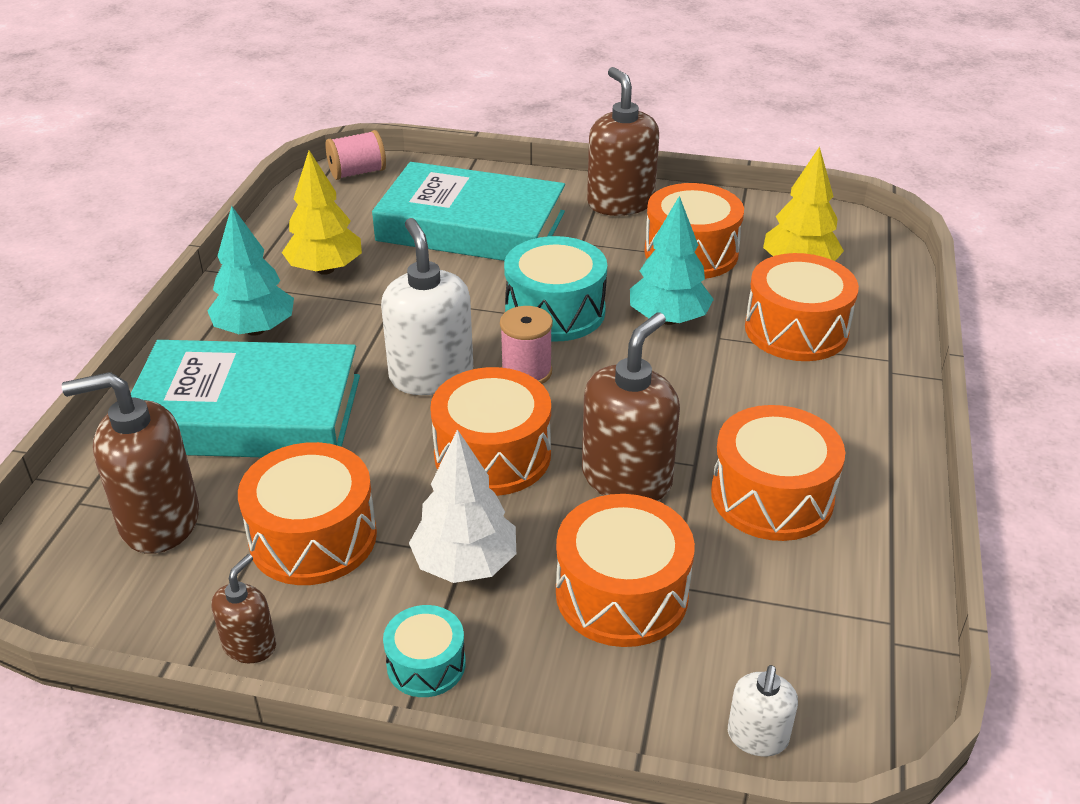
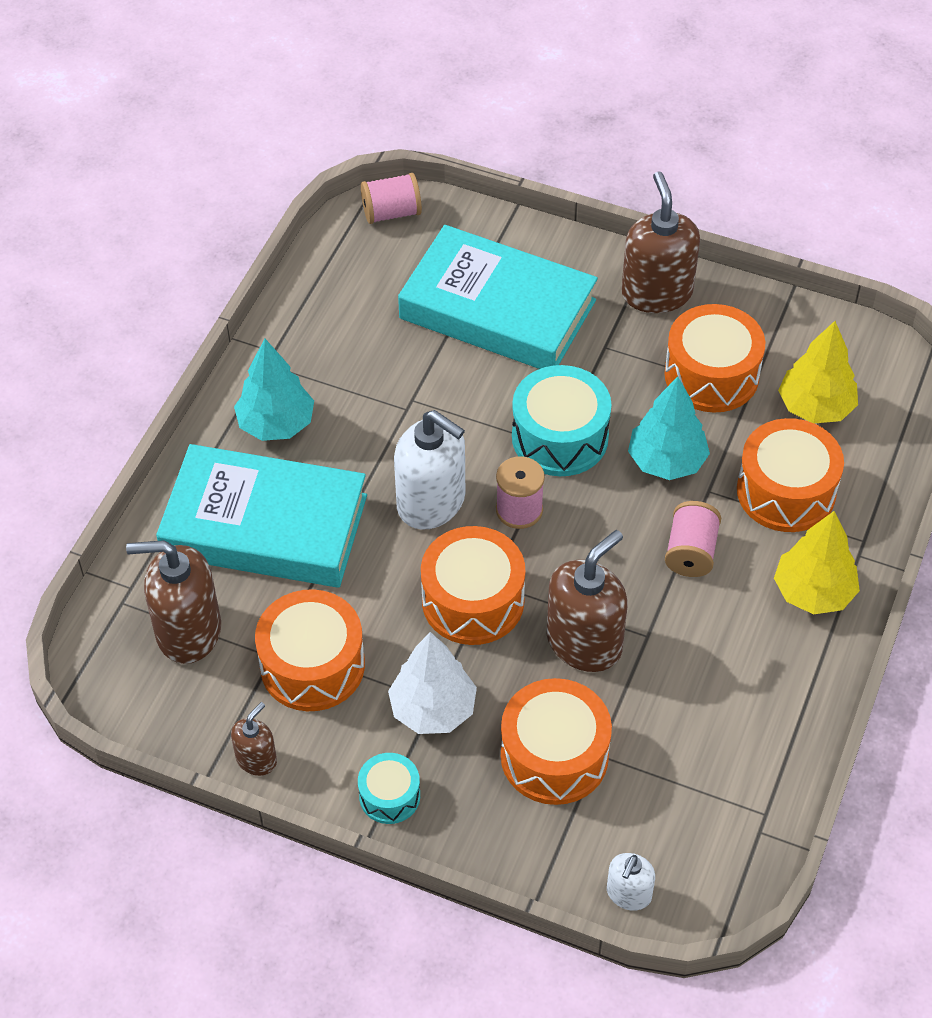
camera: 10 degrees right, 15 degrees up
yellow tree [282,150,362,275] -> yellow tree moved to [774,511,860,614]
white soap dispenser [381,218,473,395] -> white soap dispenser turned 135 degrees clockwise [394,410,465,530]
orange drum [711,405,845,541] -> none
none -> pink spool [665,501,721,577]

